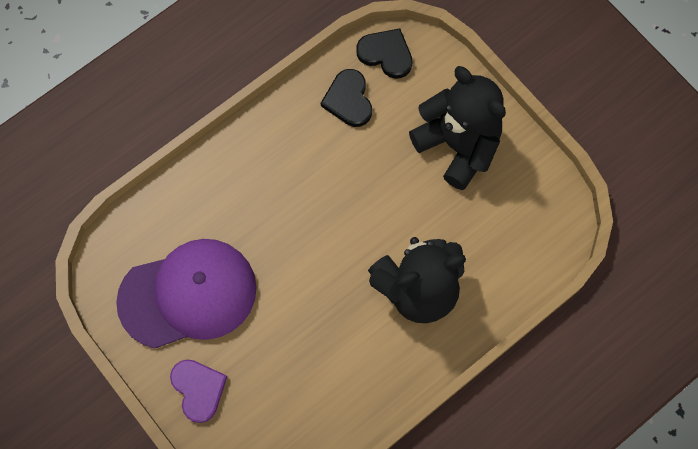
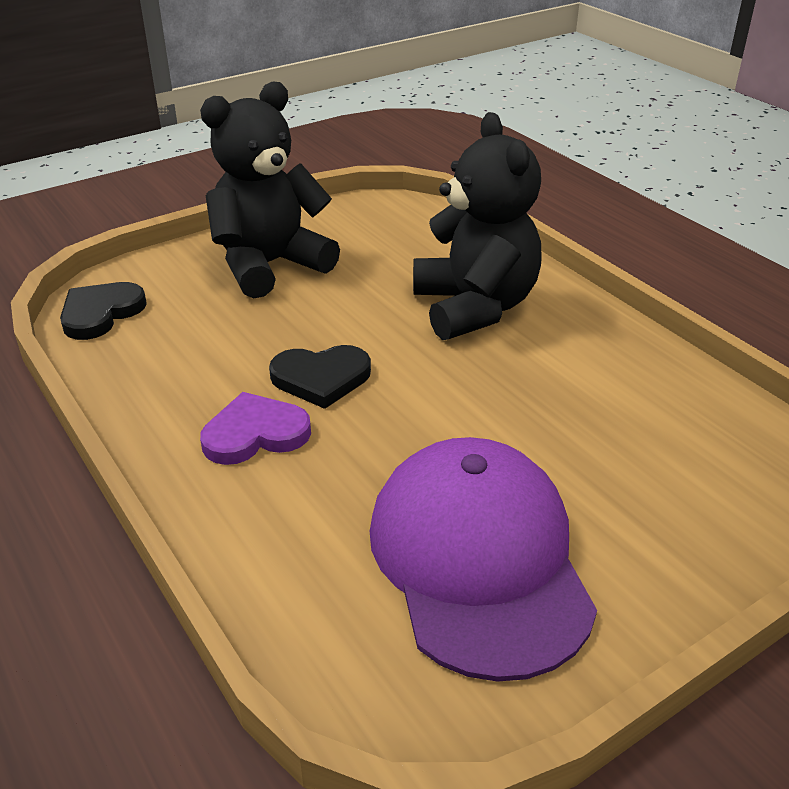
camera: 85 degrees left, 35 degrees down
purple heart [170,359,227,423] -> purple heart moved to [200,392,311,465]
black heart [321,69,372,127] -> black heart moved to [269,345,371,409]

